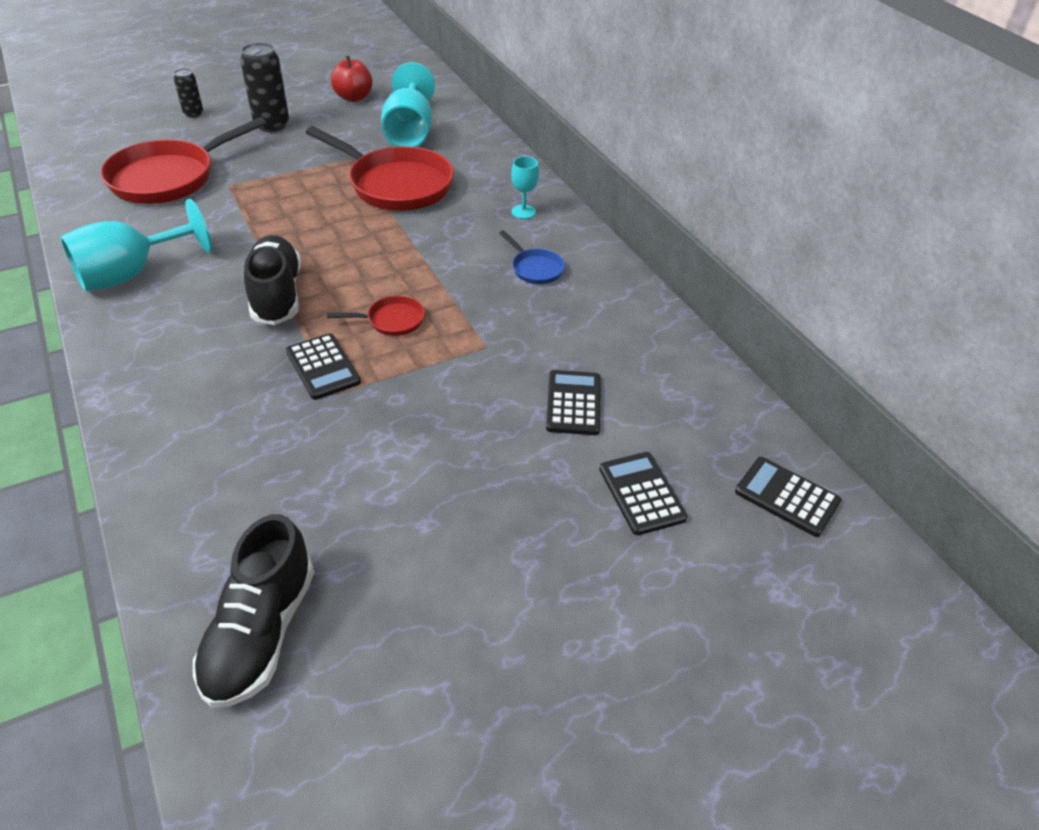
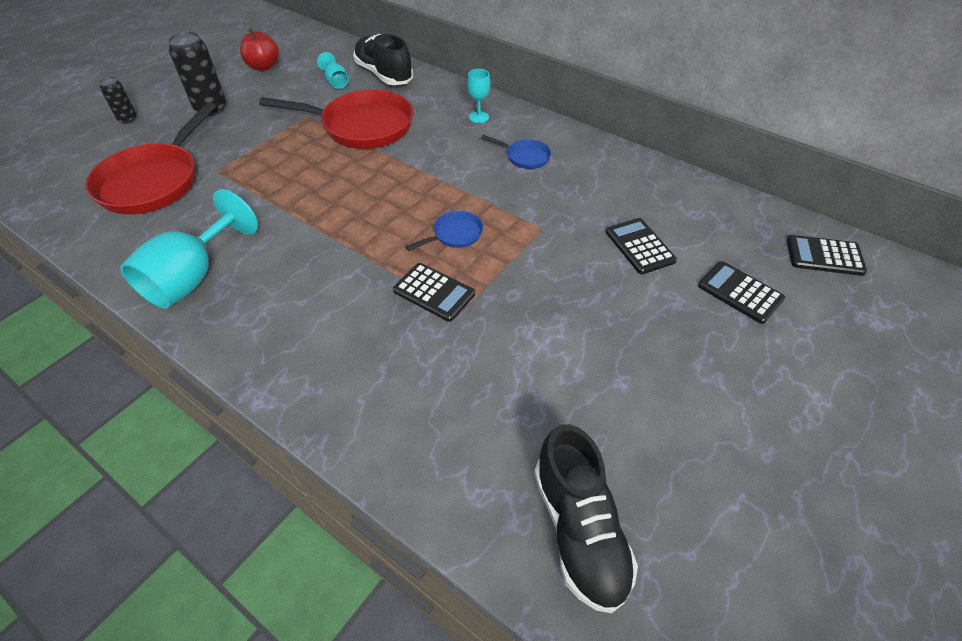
camera: 25 degrees left, 5 degrees up
black shoe [244,235,301,325] -> black shoe moved to [353,34,413,85]
red pan [327,296,425,336] -> blue pan [406,211,483,251]
turquoise goblet [381,62,435,147] -> turquoise goblet [317,52,349,89], size x0.49

